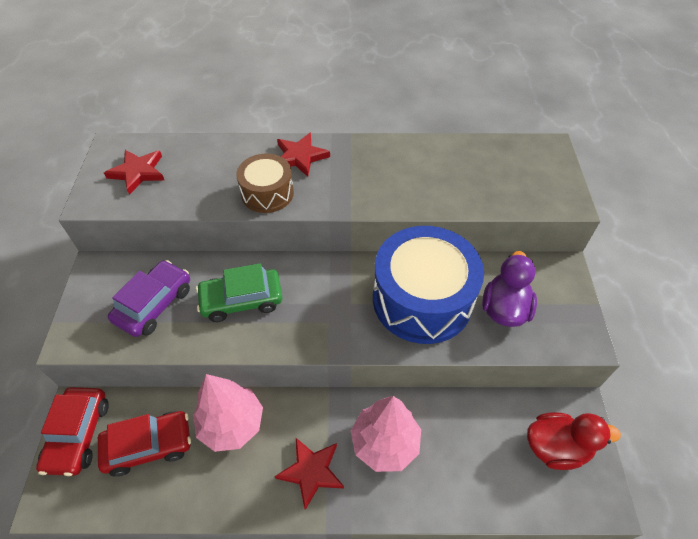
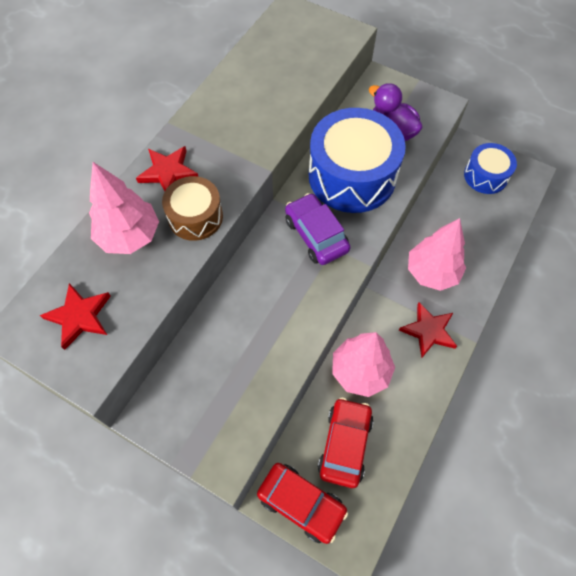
camera: 60 degrees left, 10 degrees up
purple car [108,260,190,337] -> purple car moved to [285,193,350,265]
green car [196,263,282,322] -> none
red duck [527,412,621,470] -> blue drum [464,143,517,194]
none -> pink tree [89,162,159,254]

